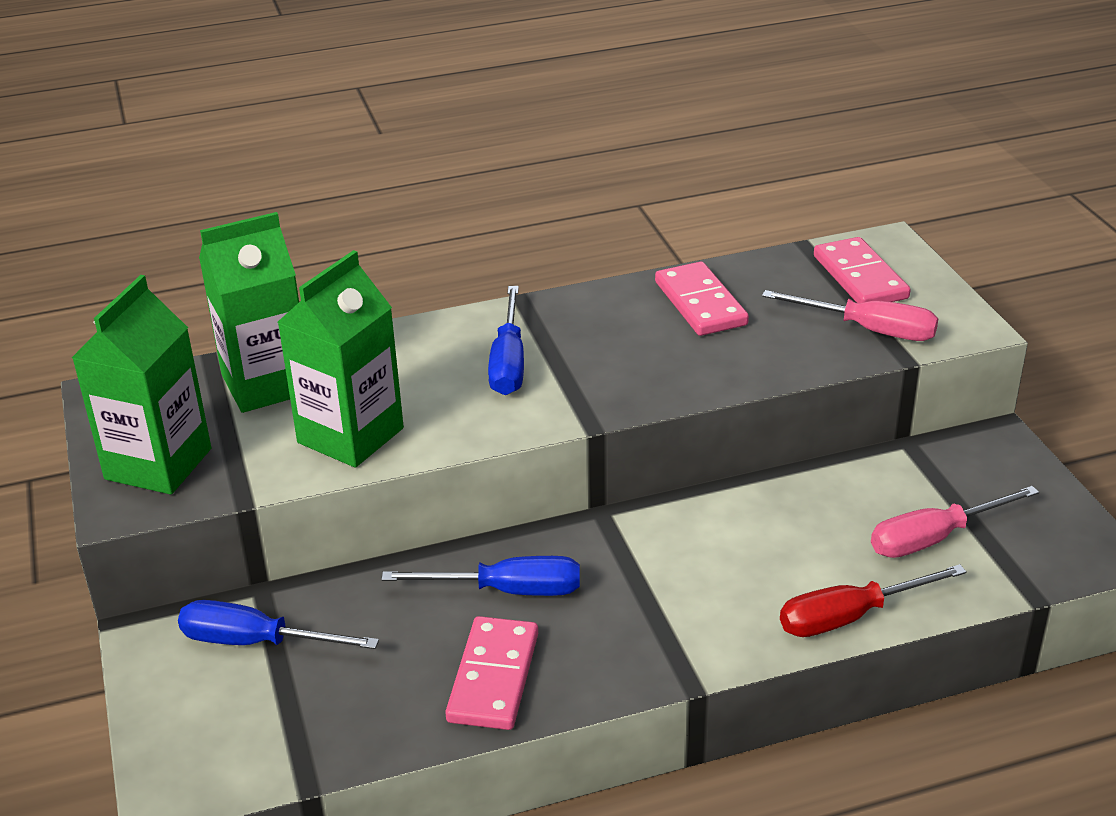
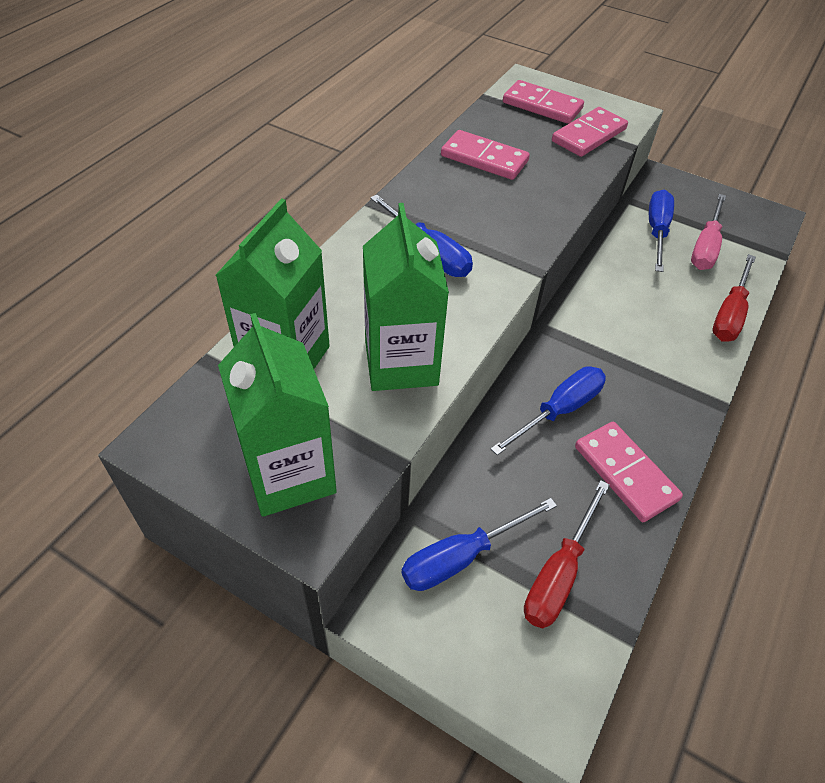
camera: 45 degrees left, 15 degrees up
pink screwdriver [762,290,938,341] -> pink domino [552,107,628,157]
none -> red screwdriver [524,480,610,628]
none -> blue screwdriver [649,189,674,272]

